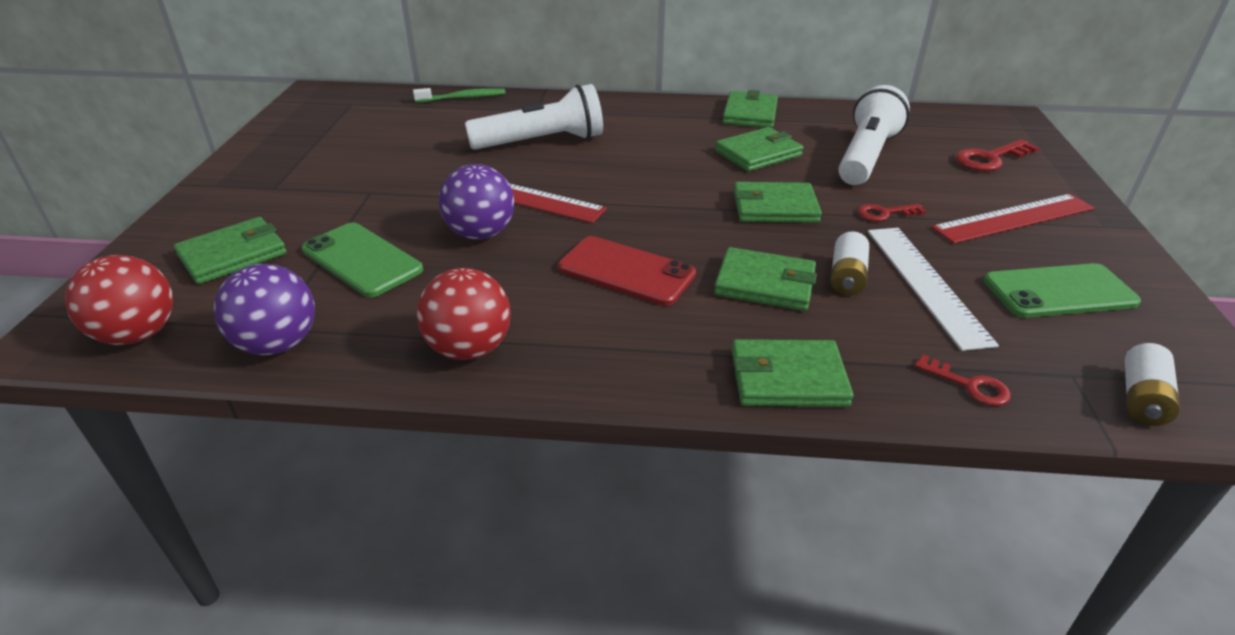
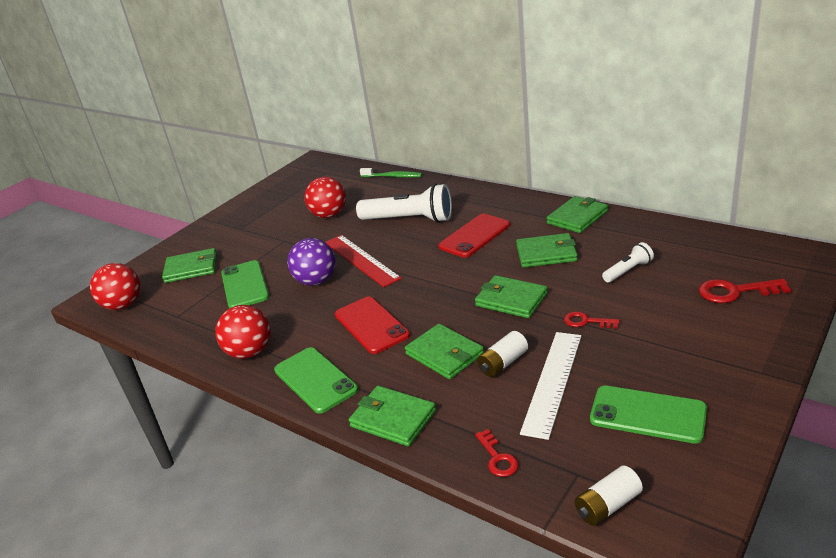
camera: 35 degrees right, 5 degrees down
purple ball [214,264,315,355] -> none
white flashlight [838,85,910,185] -> white flashlight [602,242,654,282], size x0.50
red ruler [931,194,1095,244] -> none
none -> green phone [274,347,358,414]
none -> red ball [305,177,346,218]
none -> red phone [438,214,510,258]

